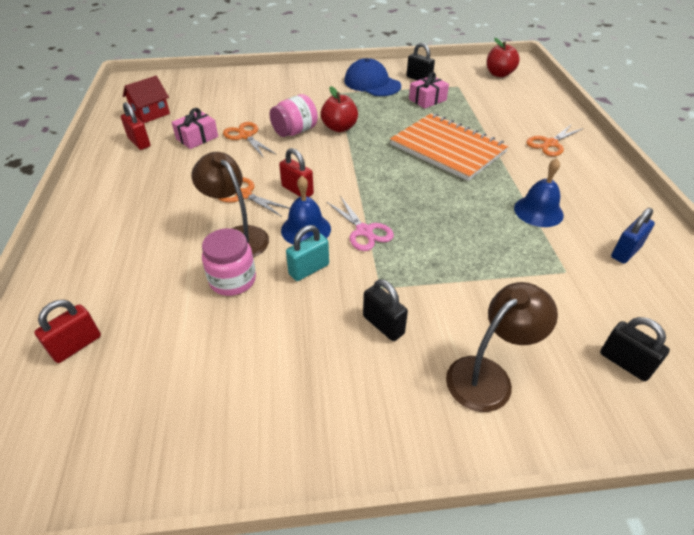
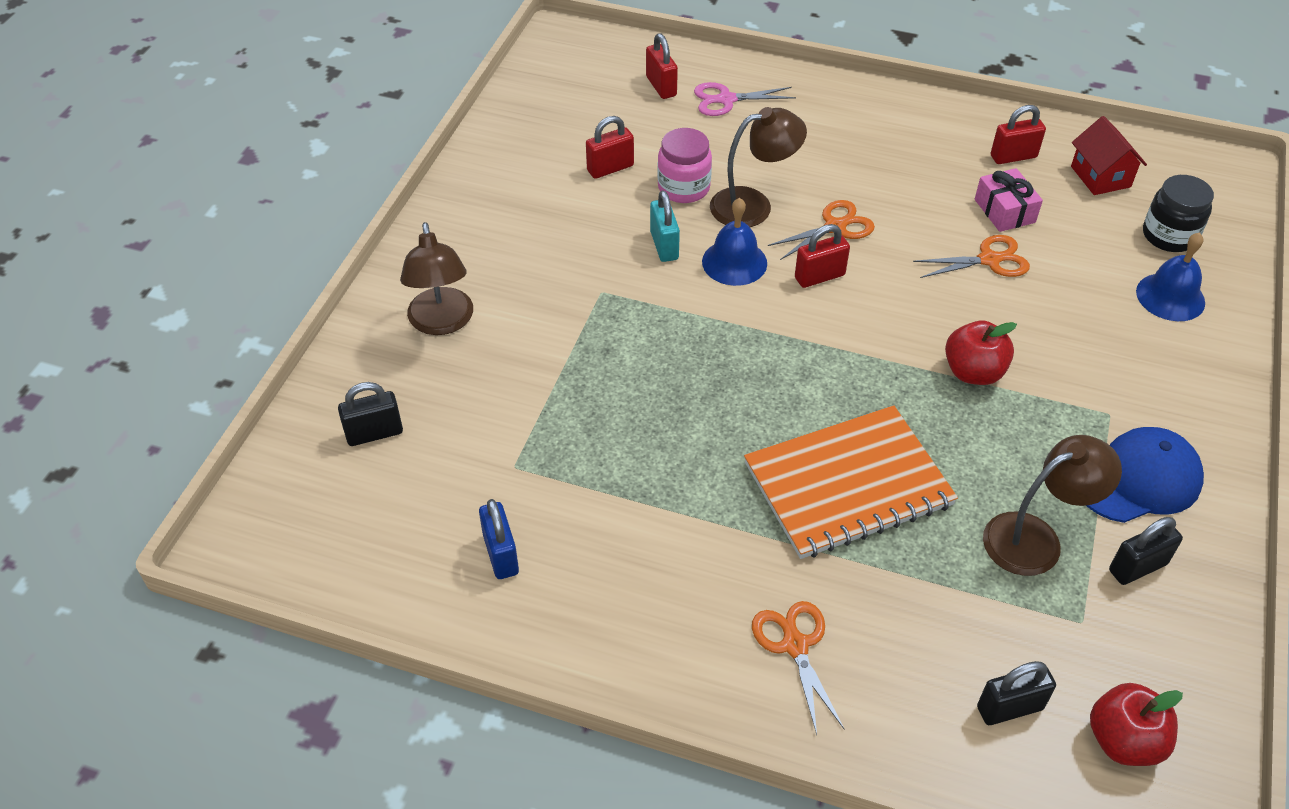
camera: 115 degrees right, 5 degrees up
pink jar [270,94,318,137] -> none
pink scissors [327,196,394,251] -> pink scissors moved to [694,82,796,116]
black padlock [363,279,408,341] -> black padlock moved to [977,661,1056,725]
pink gift [409,72,449,109] -> brown lamp [983,435,1122,576]
blue bell [514,158,564,227] -> blue bell moved to [1136,232,1205,321]
none -> red padlock [586,116,634,179]
none -> black jar [1143,175,1214,252]

